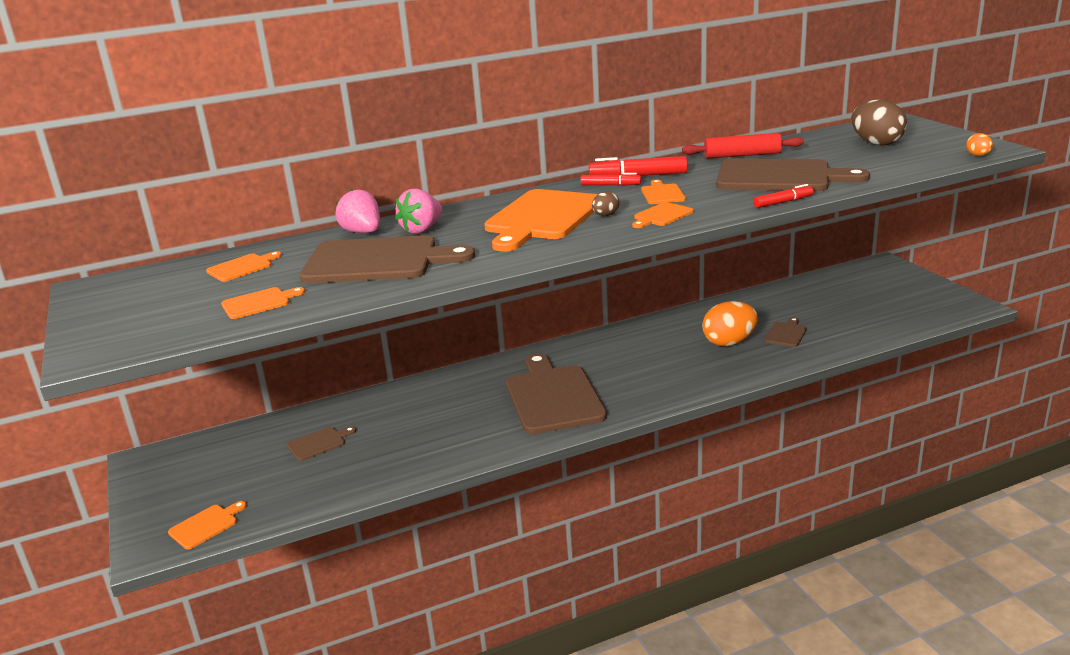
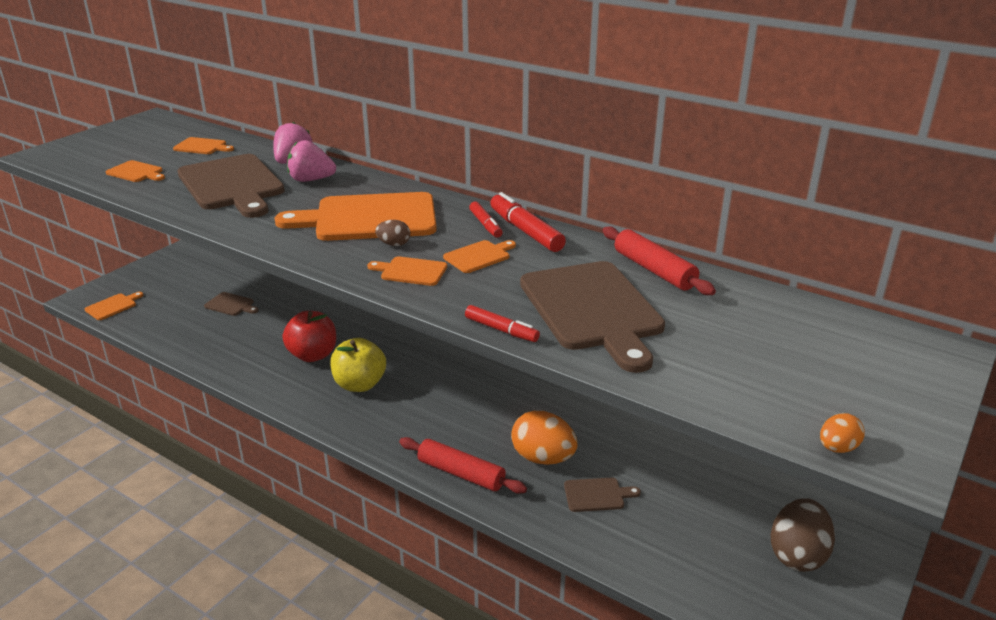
camera: 55 degrees right, 5 degrees up
orange cutting board [168,501,247,549] -> orange cutting board turned 60 degrees counterclockwise [85,292,143,320]
brown cutting board [506,353,607,434] -> yellow apple [330,338,386,392]
brown egg [851,100,907,145] -> brown egg moved to [771,498,835,572]
none -> red apple [283,311,336,362]
none -> red rolling pin [399,437,527,494]

